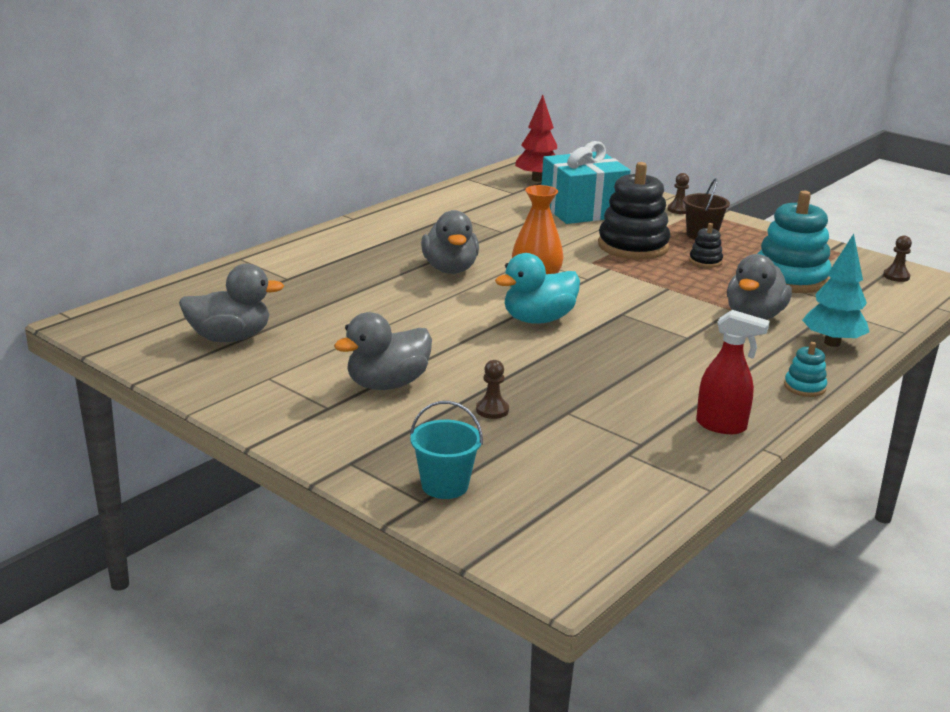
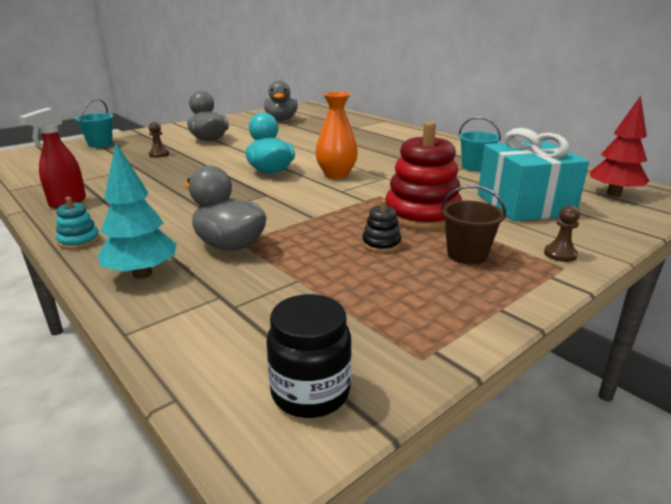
camera: 100 degrees right, 0 degrees up
grey duck [421,210,479,274] -> none
black stacking toy [598,162,670,260] -> red stacking toy [385,121,462,230]
turquoise stacking toy [757,191,832,293] -> none
brown pawn [883,235,912,282] -> black jar [266,294,352,418]
none -> turquoise bucket [459,117,501,172]

